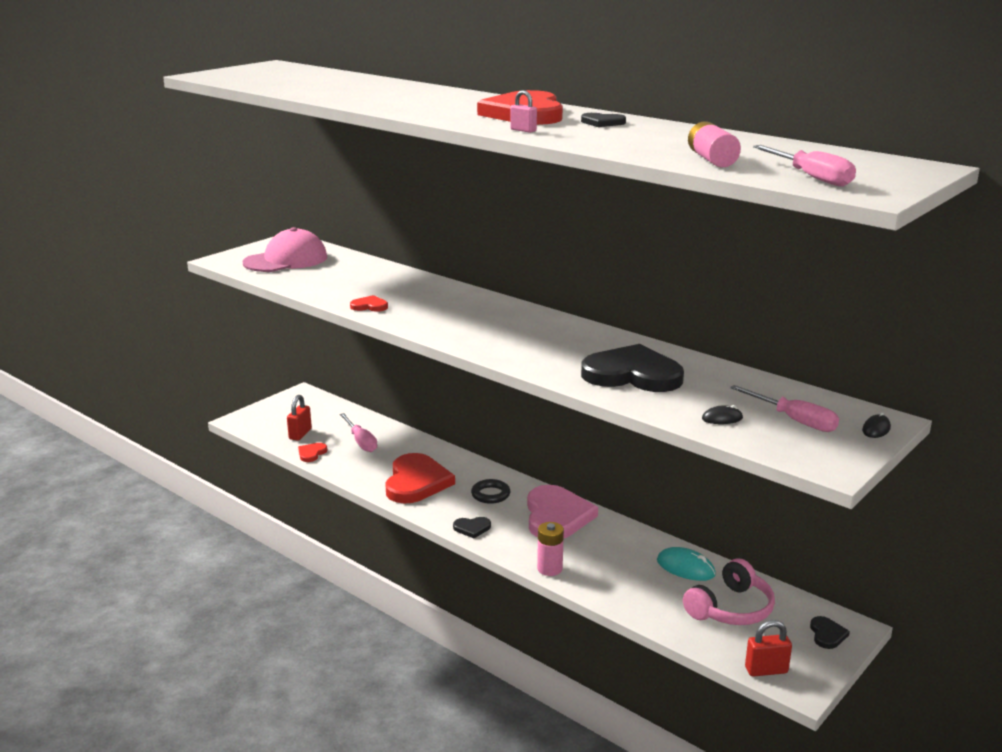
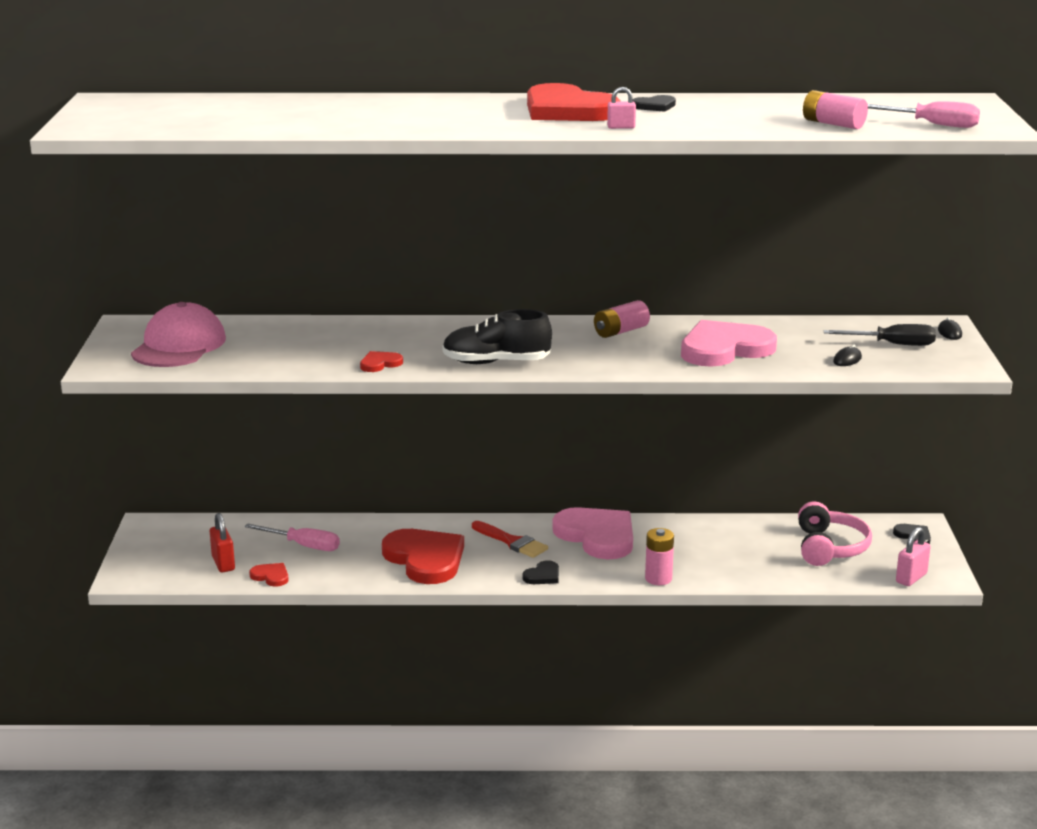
camera: 40 degrees left, 0 degrees up
red heart [298,443,327,462] -> red heart turned 135 degrees clockwise [249,563,289,587]
black ring [471,479,510,504] -> red brush [472,521,548,558]
black heart [581,344,684,392] -> pink heart [681,320,777,367]
turquoise mouse [657,547,716,581] -> none
pink screwdriver [730,385,839,432] -> black screwdriver [823,324,936,346]
red padlock [745,620,792,677] -> pink padlock [896,527,930,586]
none -> black shoe [442,309,552,364]
none -> pink battery [594,300,650,338]

